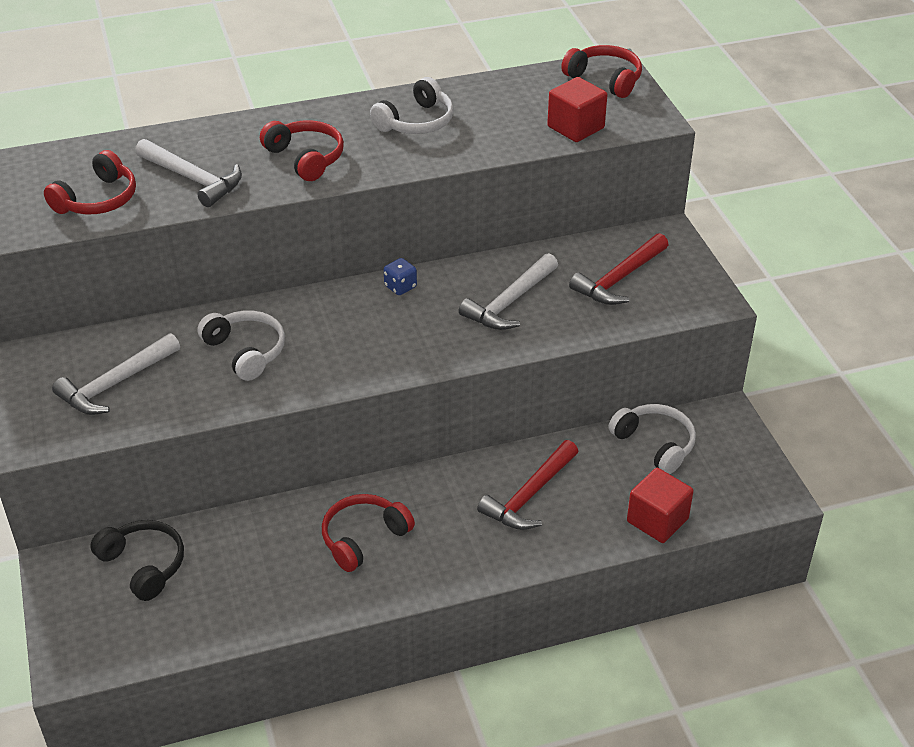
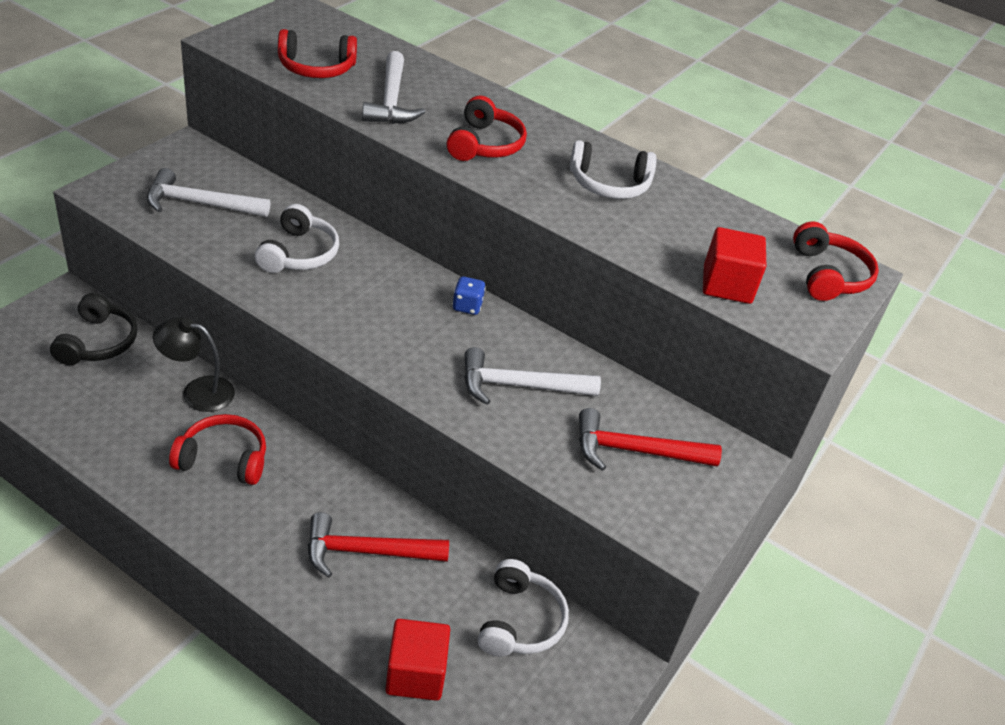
camera: 45 degrees right, 0 degrees up
none -> black lamp [153,317,235,412]

